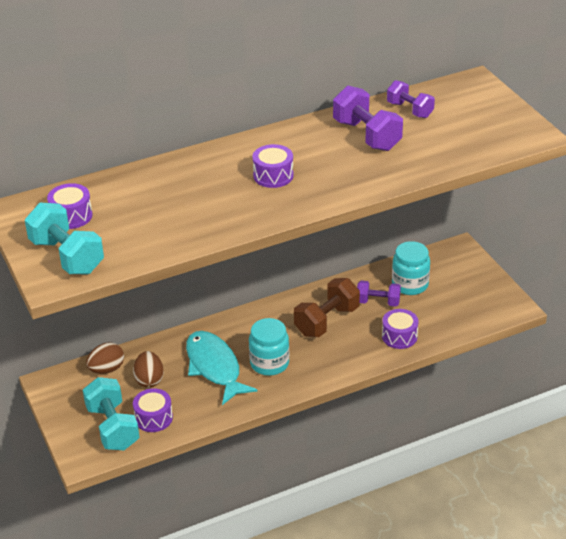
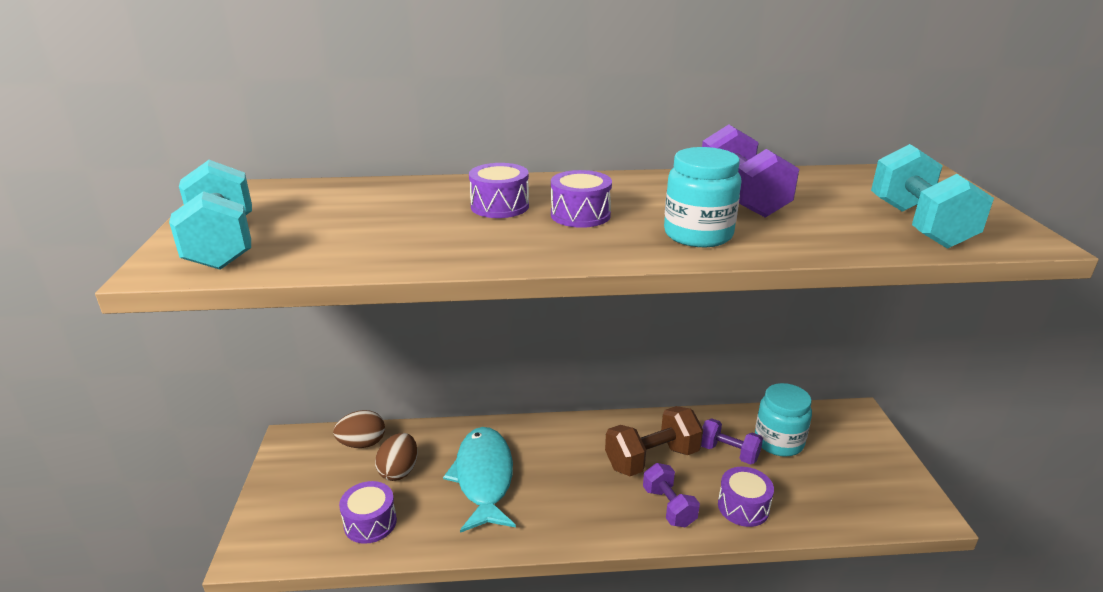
camera: 20 degrees right, 10 degrees down
purple drum [47,183,93,229] -> purple drum moved to [469,163,529,218]
turquoise dumbbell [83,377,140,450] -> turquoise dumbbell moved to [871,144,994,249]
turquoise jar [249,318,289,376] -> turquoise jar moved to [664,147,741,247]
purple dumbbell [387,80,435,118] -> purple dumbbell moved to [643,463,700,527]

